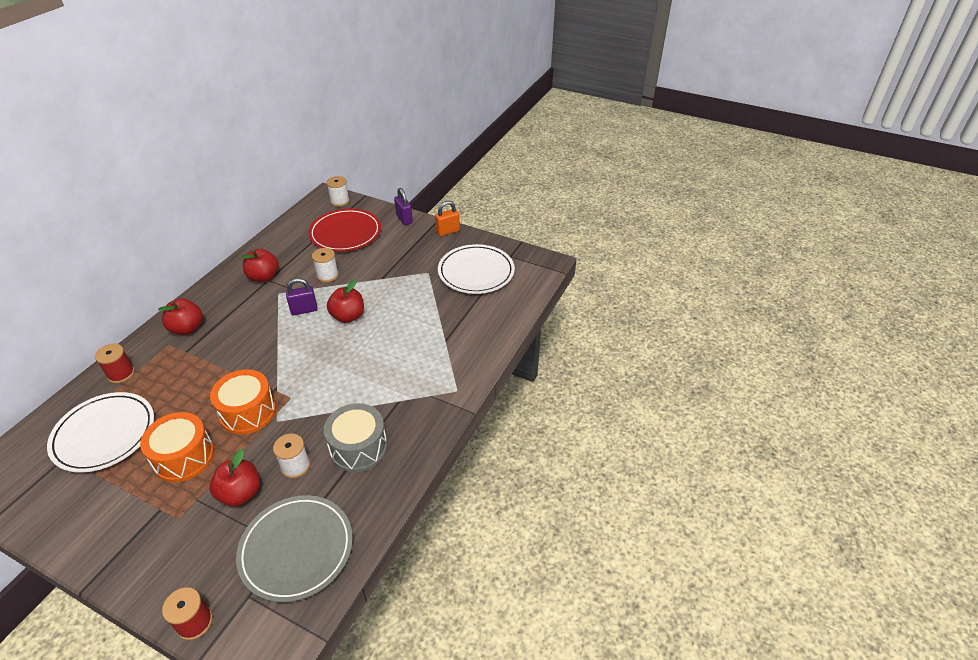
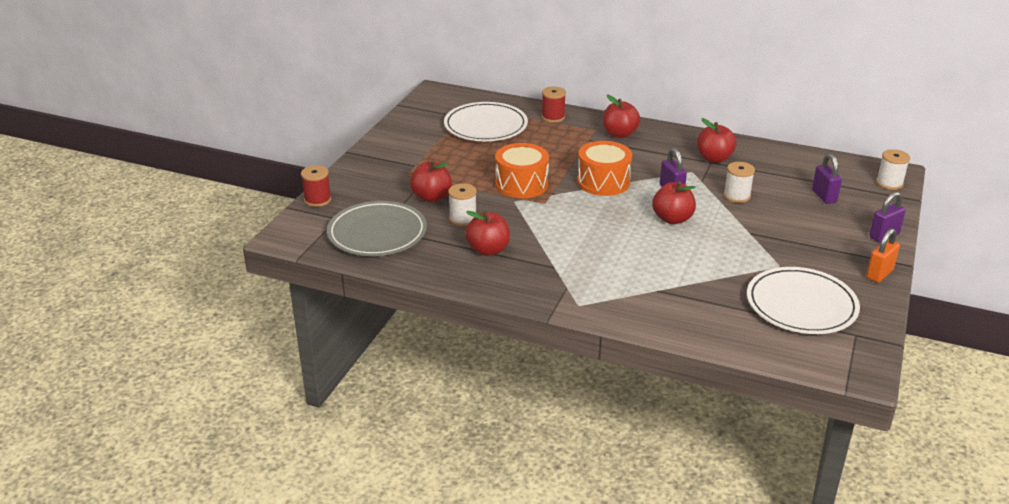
camera: 85 degrees right, 10 degrees down
orange drum [140,412,214,482] -> orange drum moved to [577,141,632,196]
red plate [308,208,381,252] -> purple padlock [812,154,842,204]
grey drum [324,403,387,472] -> red apple [465,211,510,256]
orange padlock [435,201,460,236] -> orange padlock turned 75 degrees clockwise [866,228,900,283]

